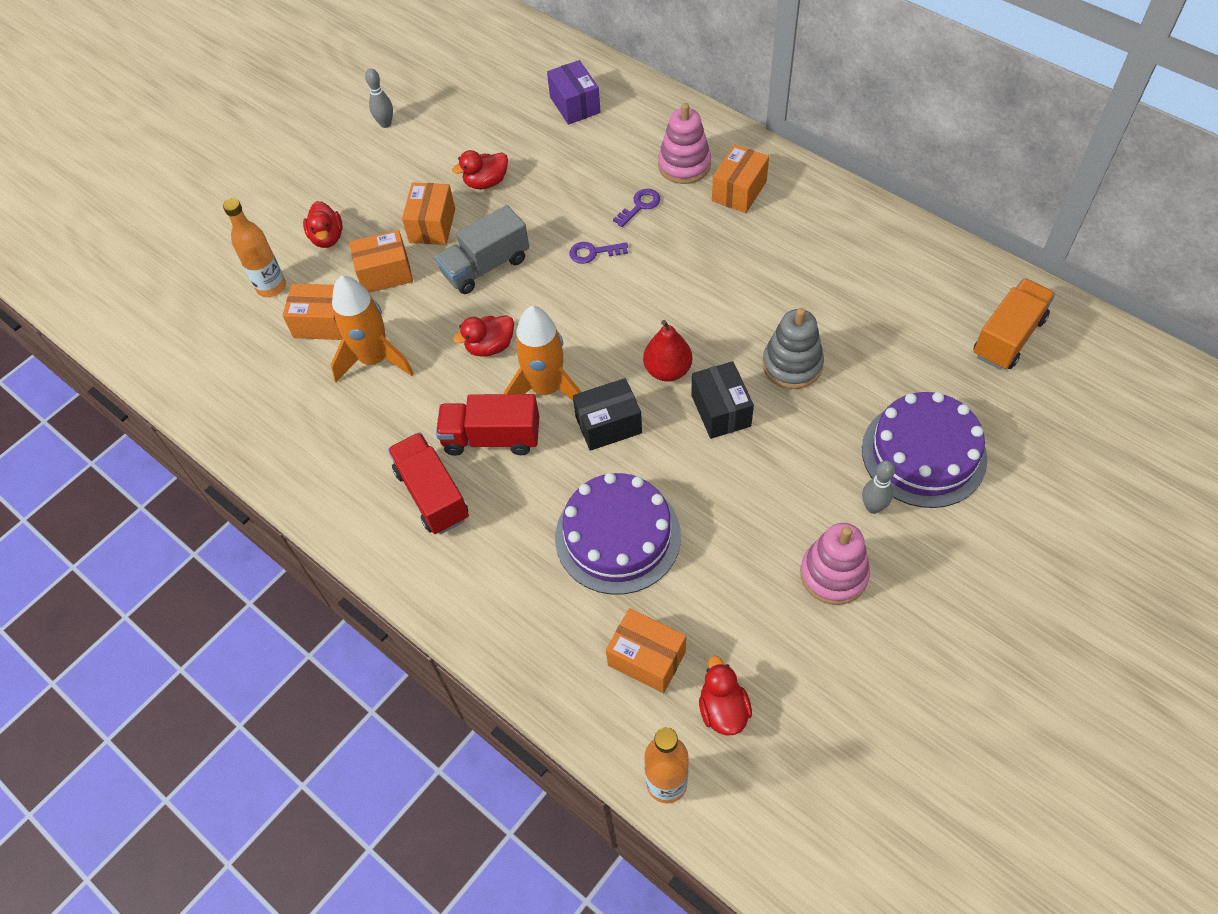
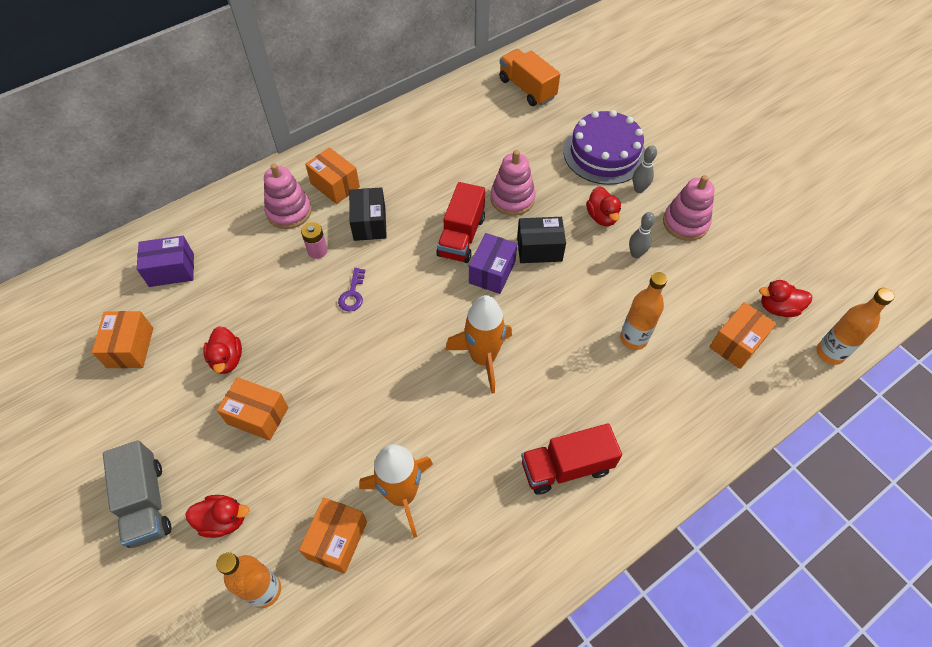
camera: 80 degrees left, 0 degrees up
orange box [349,230,413,293] -> orange box moved to [92,311,153,368]
grey bowling pin [365,69,393,128] -> grey bowling pin moved to [629,212,655,258]
grey truck [435,205,529,294] -> grey truck moved to [103,441,171,548]
red truck [436,394,539,456] -> red truck moved to [436,182,485,263]
red duck [453,315,514,357] -> red duck moved to [586,186,621,226]
purple cake [555,473,681,595] -> orange bottle [620,272,667,350]
black box [573,378,642,451] -> black box moved to [349,187,387,241]
purple key [613,189,660,227] -> pink battery [301,222,328,259]
red pear [643,320,692,382] -> purple box [469,233,517,294]
grey stacking toy [762,308,824,389] -> pink stacking toy [490,150,536,216]

